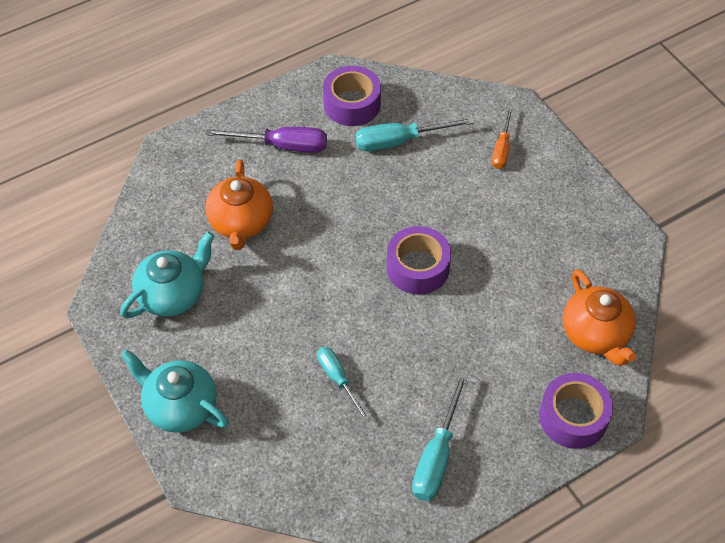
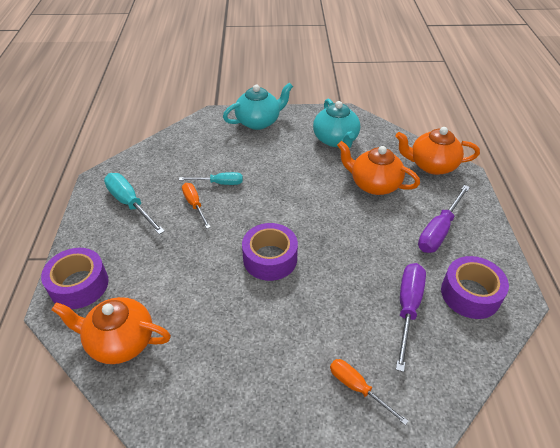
camera: 120 degrees right, 10 degrees down
turquoise screwdriver [356,117,475,151] -> purple screwdriver [396,263,426,372]
none -> orange screwdriver [182,183,210,229]
none -> orange teapot [396,127,480,175]

